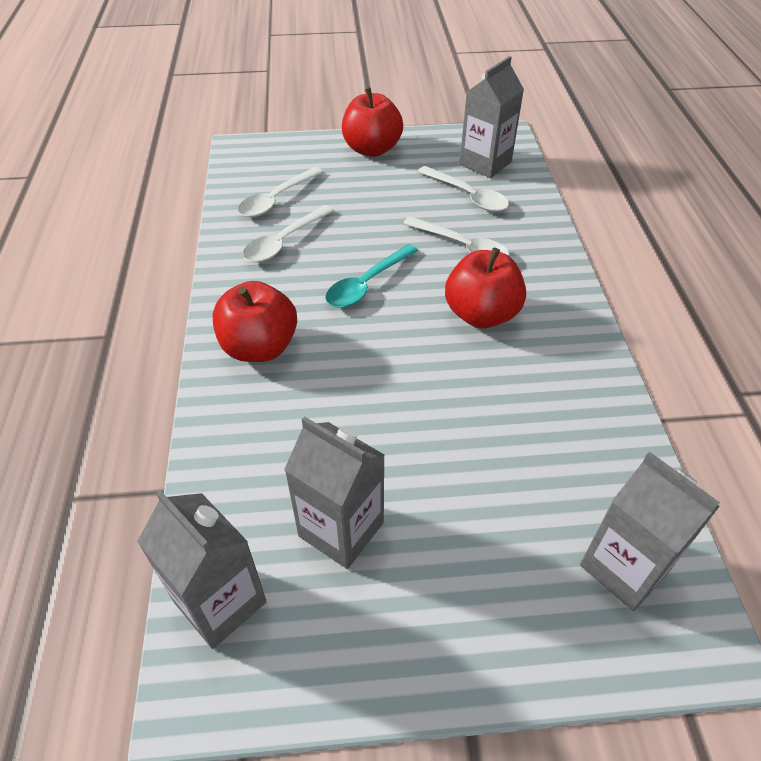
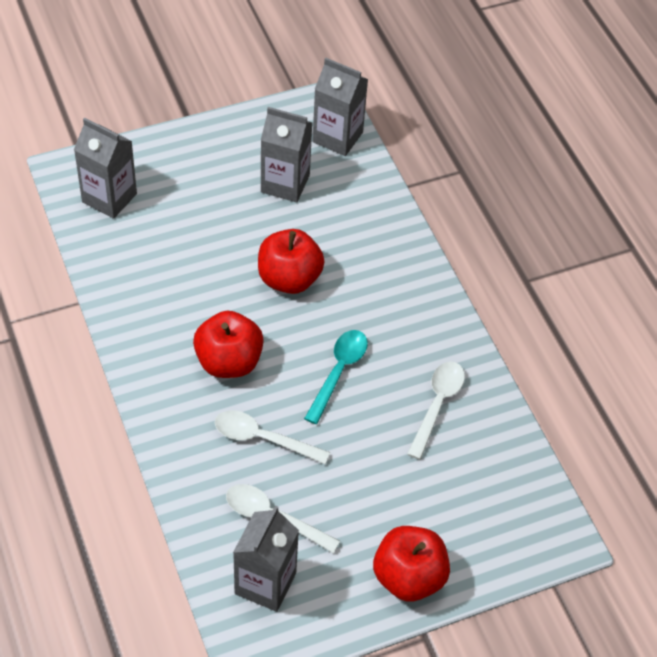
camera: 160 degrees right, 5 degrees up
red apple [213,281,297,362] -> red apple moved to [258,229,325,294]
white spoon [238,167,323,217] -> none

